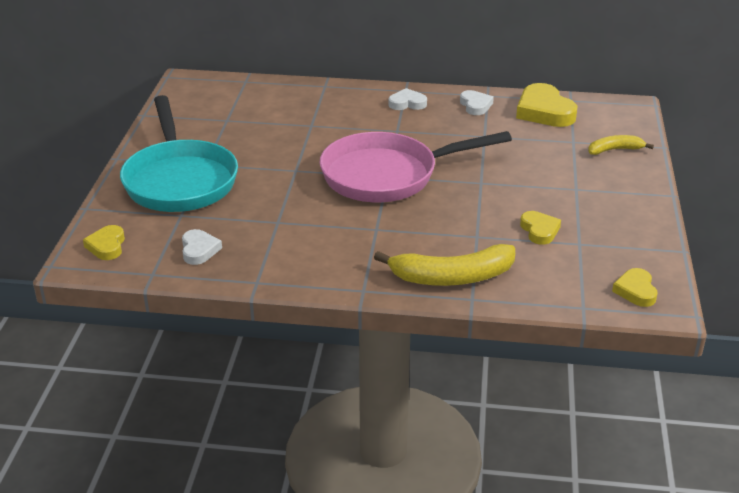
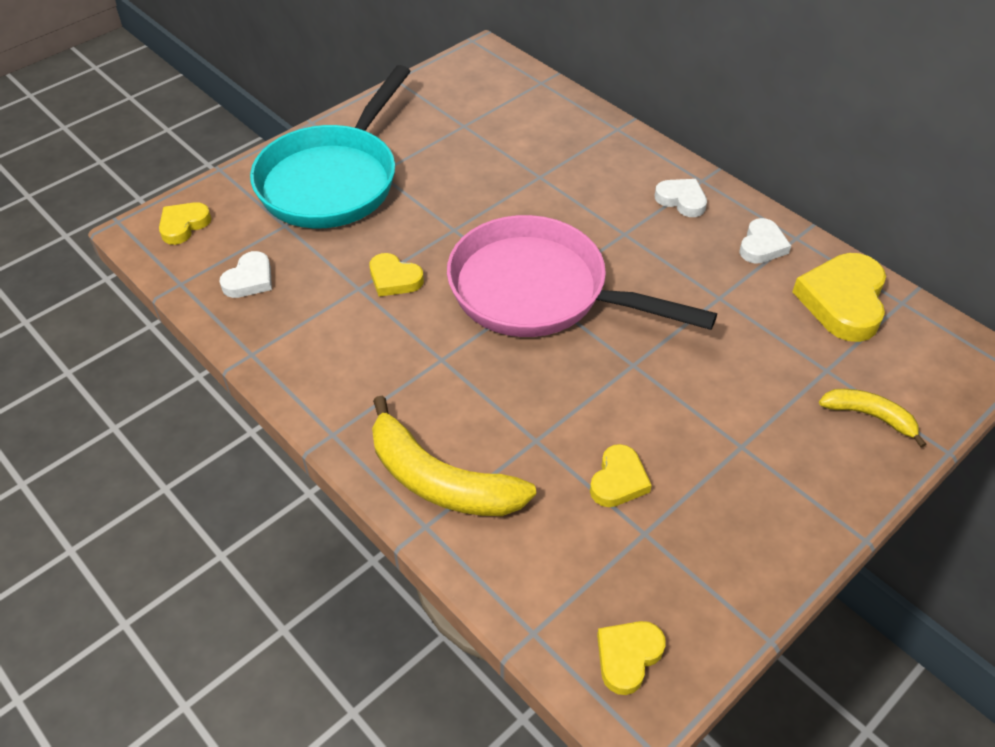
camera: 40 degrees right, 15 degrees up
none -> yellow heart [369,253,424,297]

